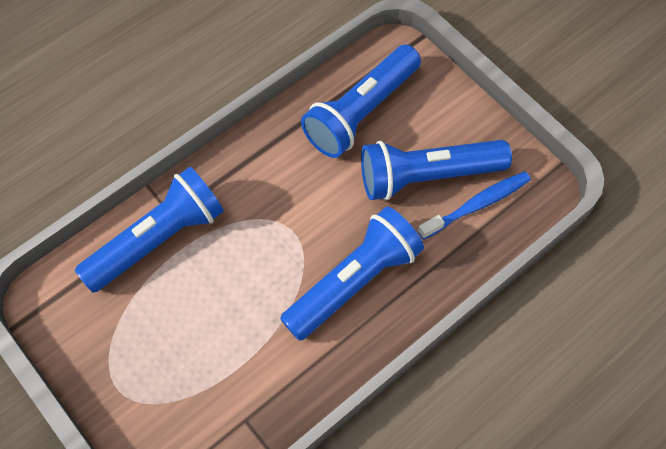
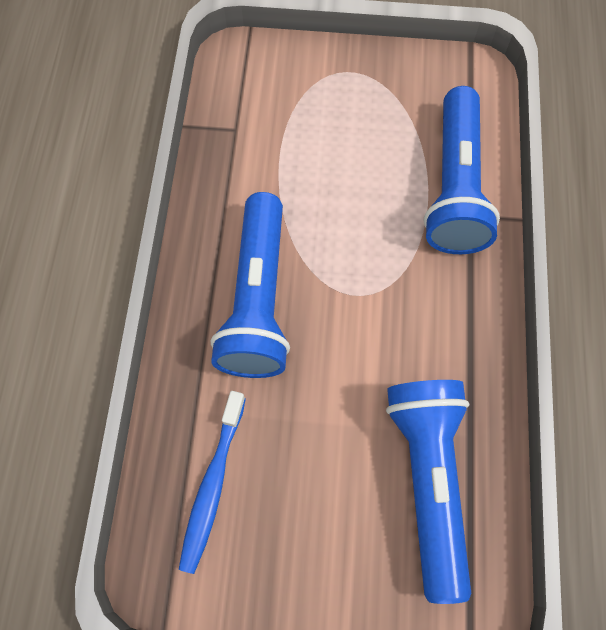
camera: 135 degrees right, 5 degrees up
blue flashlight [361,140,512,200] -> none

